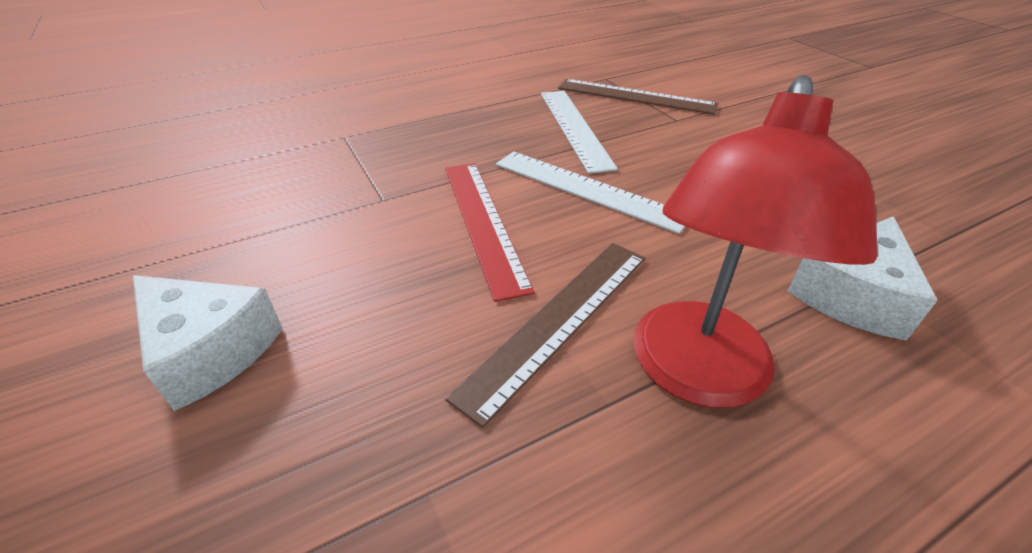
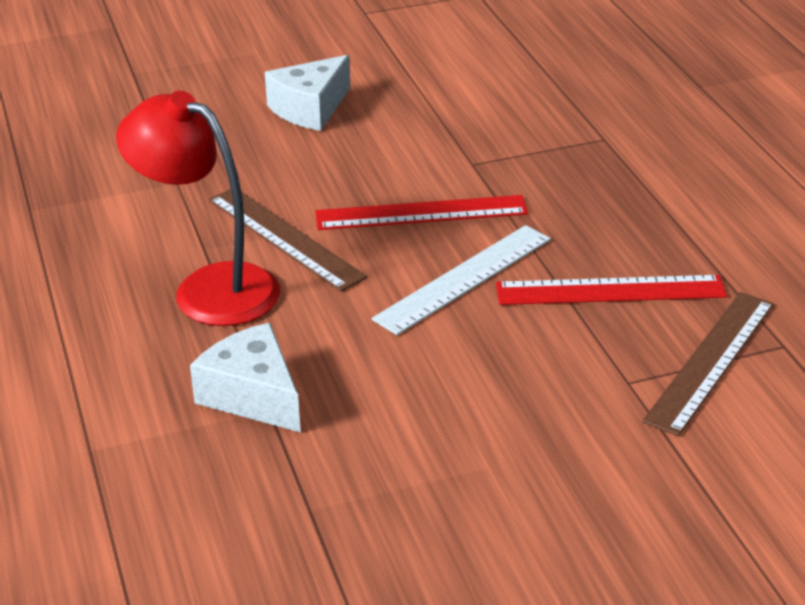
camera: 100 degrees right, 5 degrees down
white ruler [541,91,618,174] -> red ruler [496,275,727,305]

